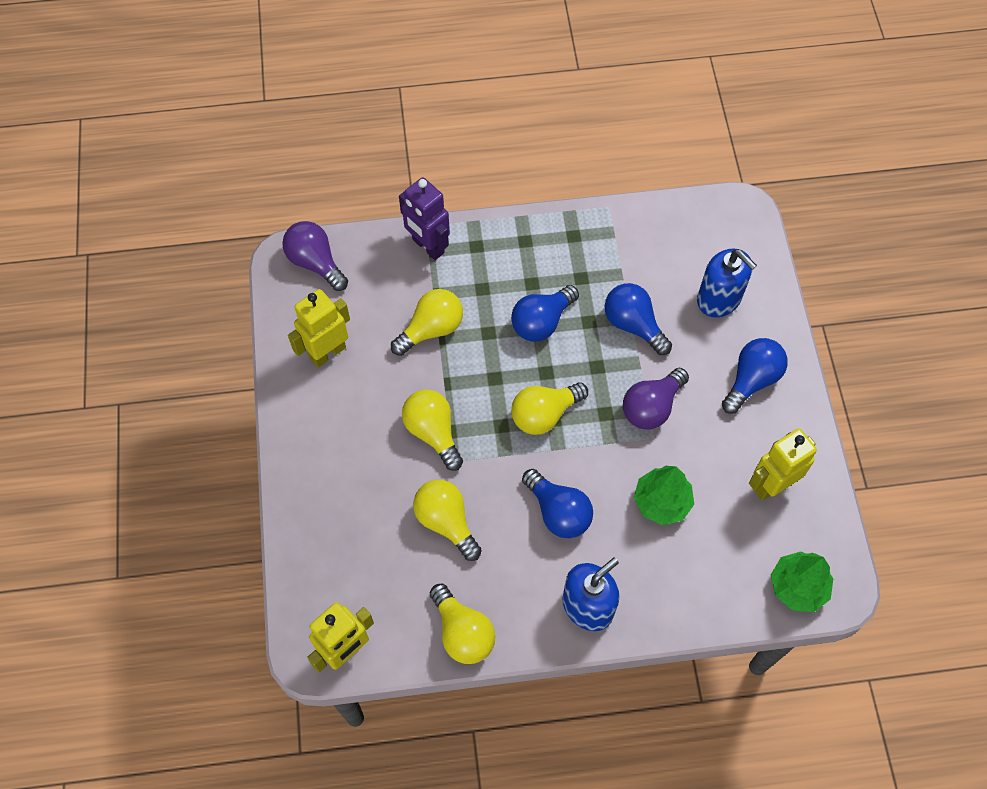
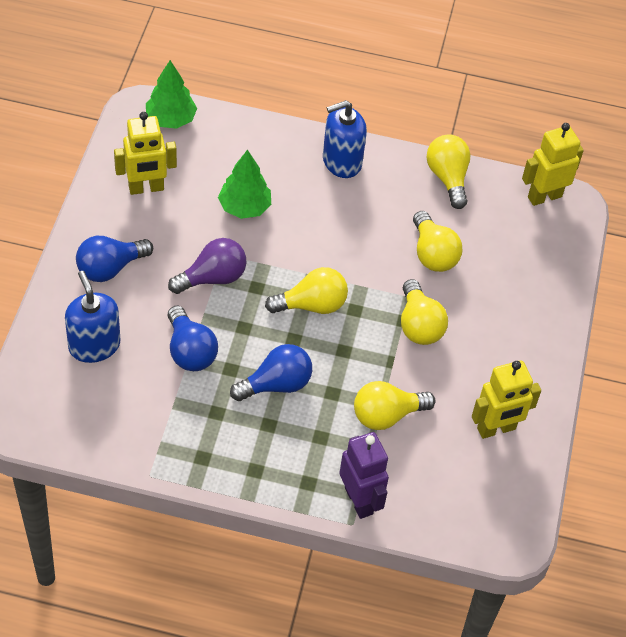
camera: 165 degrees left, 10 degrees down
purple light bulb [282,221,348,291] -> none
blue light bulb [522,469,593,538] -> none

